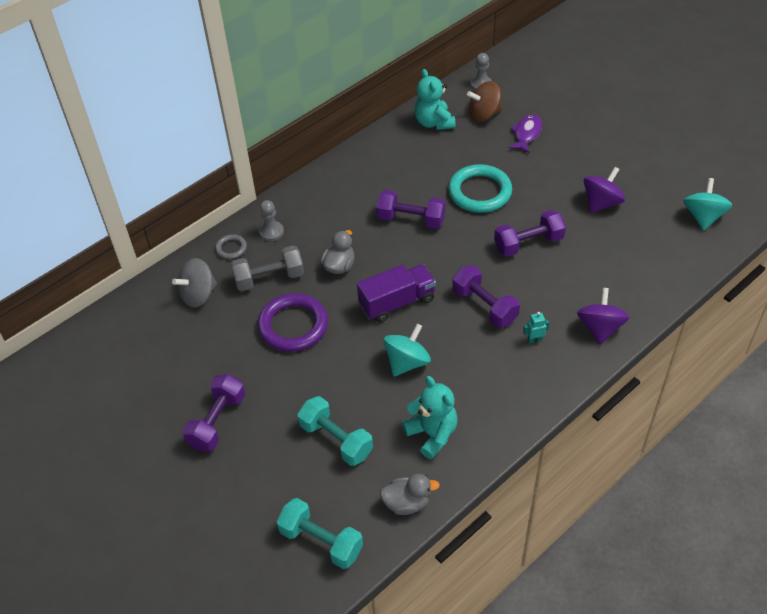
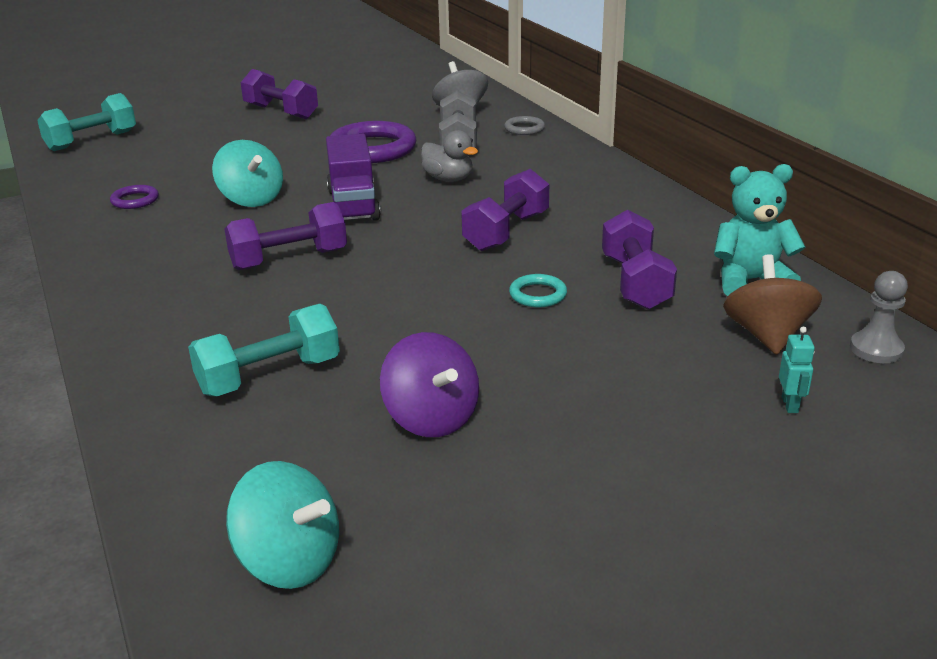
camera: 105 degrees right, 20 degrees down
grey pawn [259,200,284,241] -> none
turquoise dumbbell [297,396,373,466] -> turquoise dumbbell moved to [188,304,340,396]
grey duck [380,474,440,515] -> none
turquoise teddy bear [402,376,458,459] -> purple ring [110,185,159,209]
turquoise ring [448,164,512,213] -> turquoise ring [509,274,567,307], size x0.48
purple dumbbell [494,210,566,257] -> purple dumbbell moved to [602,210,677,310]
purple fish [508,114,542,153] -> none
turquoise robot [523,312,549,344] -> turquoise robot moved to [779,326,815,413]
purple spinning top [577,288,630,345] -> none

